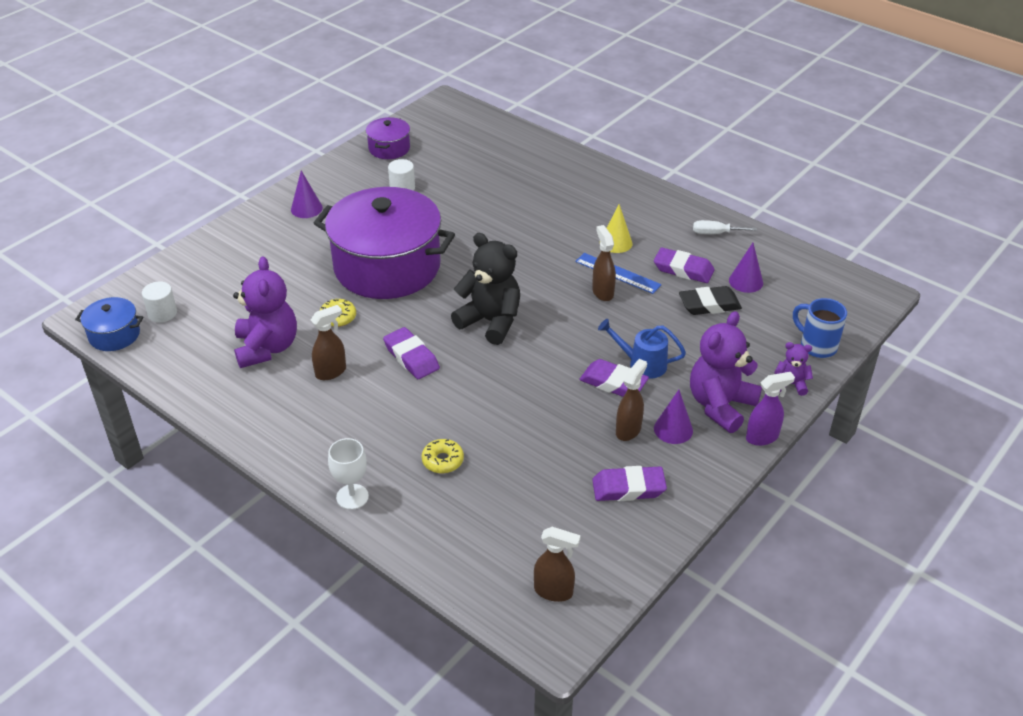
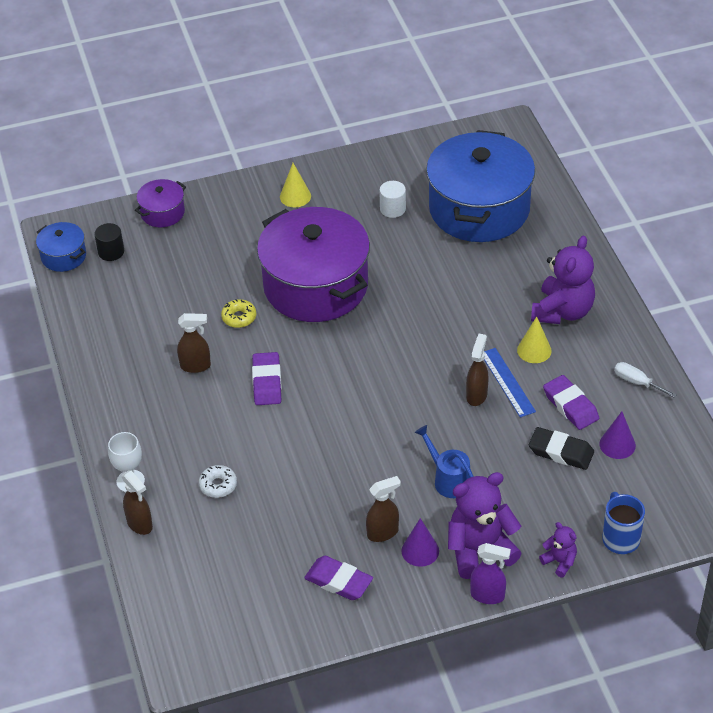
camera: 35 degrees right, 5 degrees up
white cylinder [142,281,177,323] -> black cylinder [94,223,124,261]
purple teddy bear [233,256,297,368] -> purple teddy bear moved to [531,236,595,324]
purple cone [291,171,323,218] -> yellow cone [280,163,311,207]
purple pot [366,117,410,159] -> purple pot moved to [135,179,186,227]
yellow donut [422,439,464,473] -> white donut [199,465,237,498]
black teddy bear [451,233,520,345] -> none
brown spray bottle [534,527,581,602] -> brown spray bottle moved to [122,470,153,535]
purple eraser [579,359,649,397] -> none
none -> blue pot [426,130,535,242]

